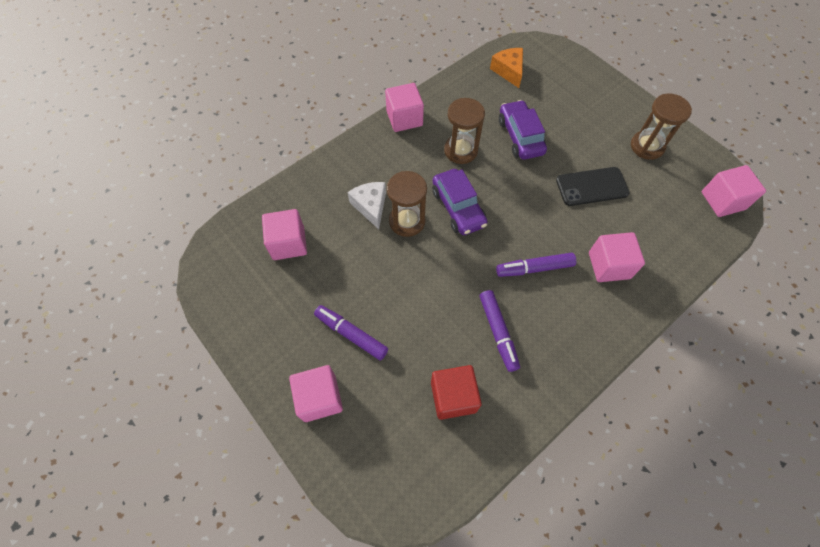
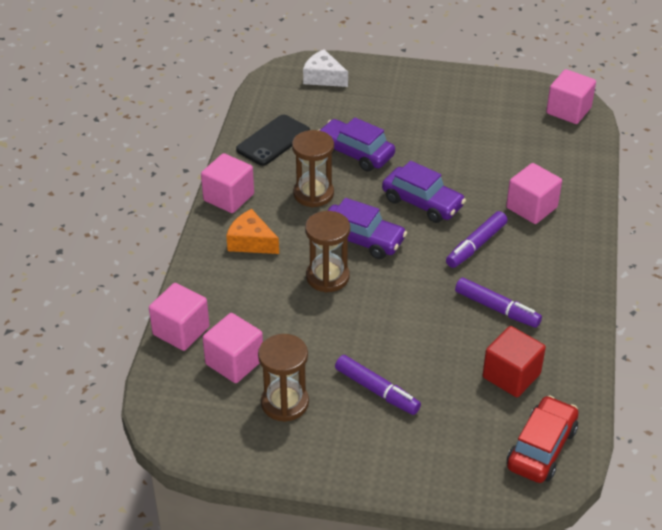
camera: 40 degrees left, 20 degrees down
pink cube [289,365,343,422] -> pink cube moved to [149,283,209,351]
purple marker [314,305,388,361] -> purple marker turned 135 degrees counterclockwise [335,355,421,415]
white cheese [348,182,386,229] -> white cheese moved to [303,49,348,87]
orange cheese [490,48,523,88] -> orange cheese moved to [226,209,279,254]
black phone [556,167,630,206] -> black phone moved to [236,114,310,166]
brown hourglass [631,94,692,160] -> brown hourglass moved to [258,334,309,422]
none -> purple car [382,161,466,223]
none -> red car [507,395,579,483]

